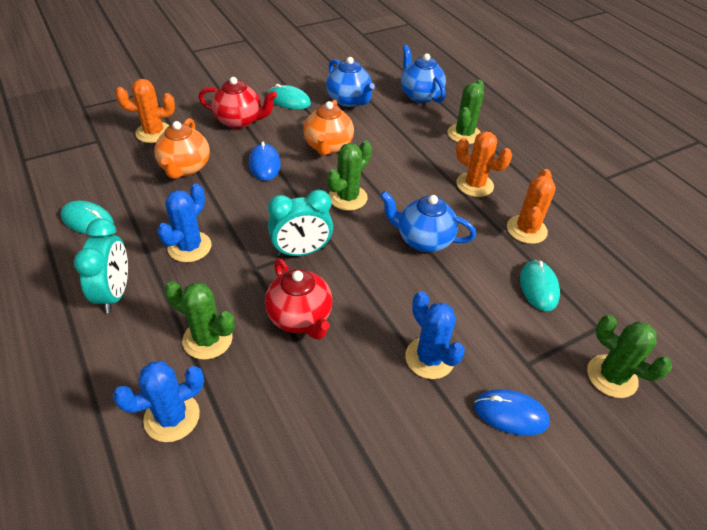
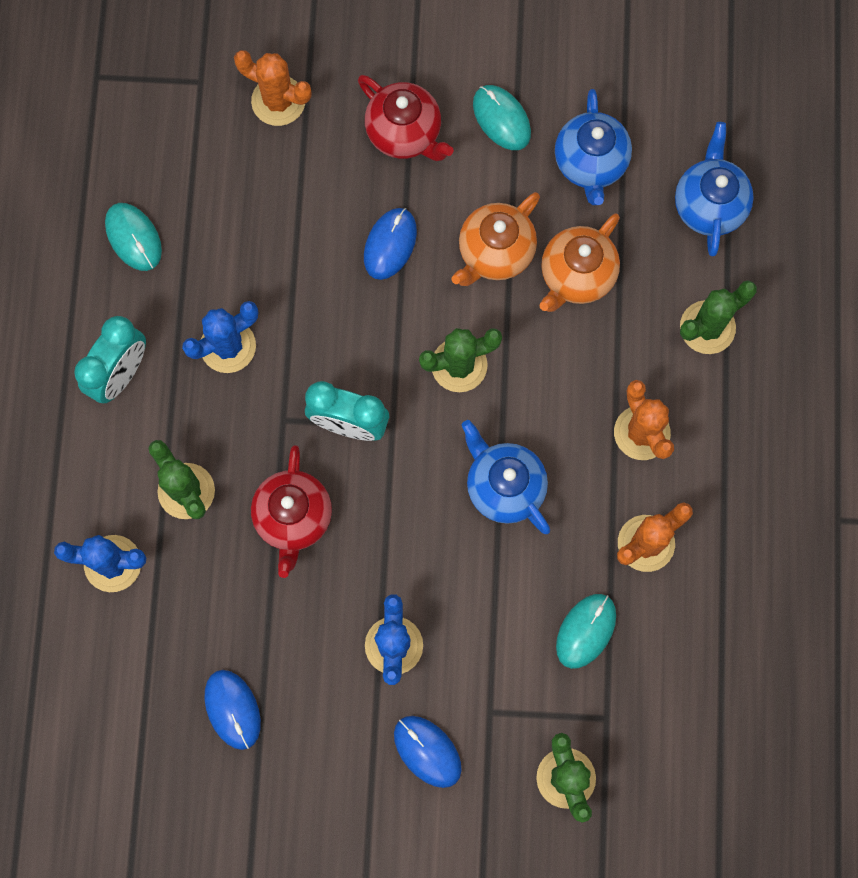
camera: 35 degrees right, 30 degrees up
orange teapot [154,118,210,179] -> orange teapot moved to [539,213,620,312]
none -> blue mouse [204,670,261,750]

